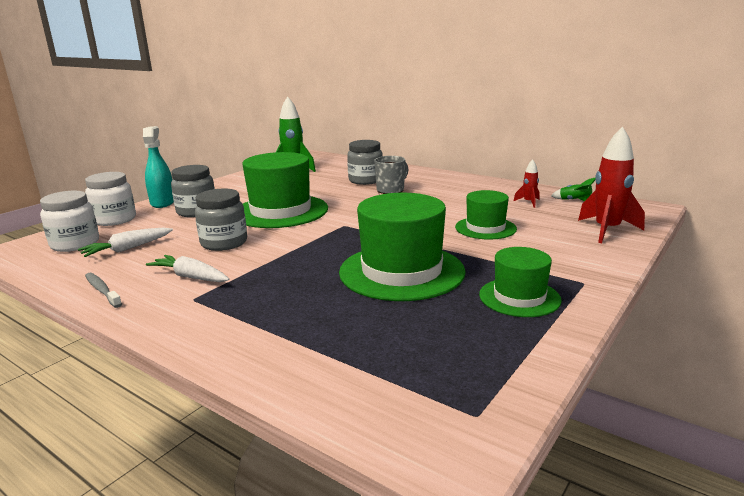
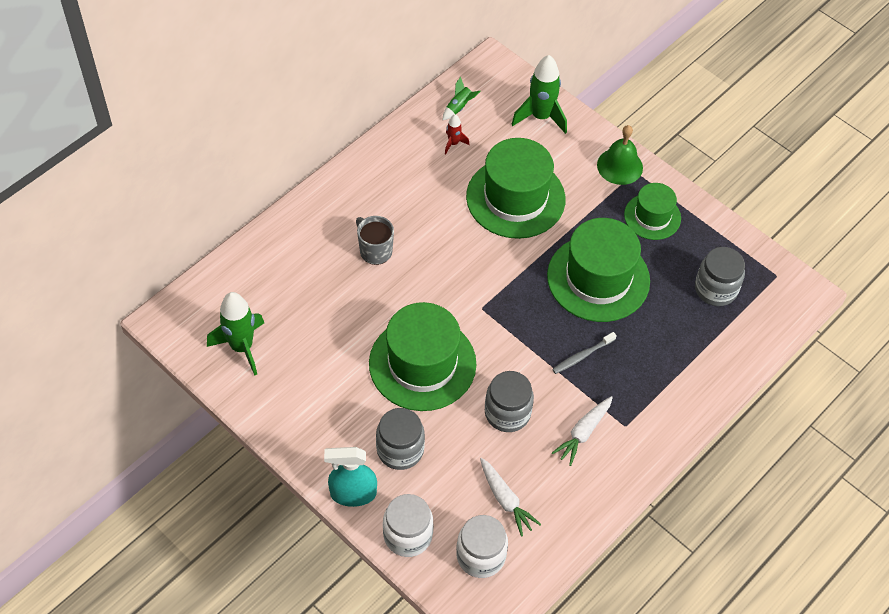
camera: 85 degrees left, 35 degrees up
grey toothbrush [85,273,122,308] -> grey toothbrush moved to [552,332,617,374]
grey jar [347,140,383,185] -> grey jar moved to [695,247,745,306]
green hat [455,190,517,240] -> green hat [466,138,566,239], size x1.75
red rocket [578,126,645,243] -> green rocket [511,55,567,134]
none -> green bell [597,125,643,185]

